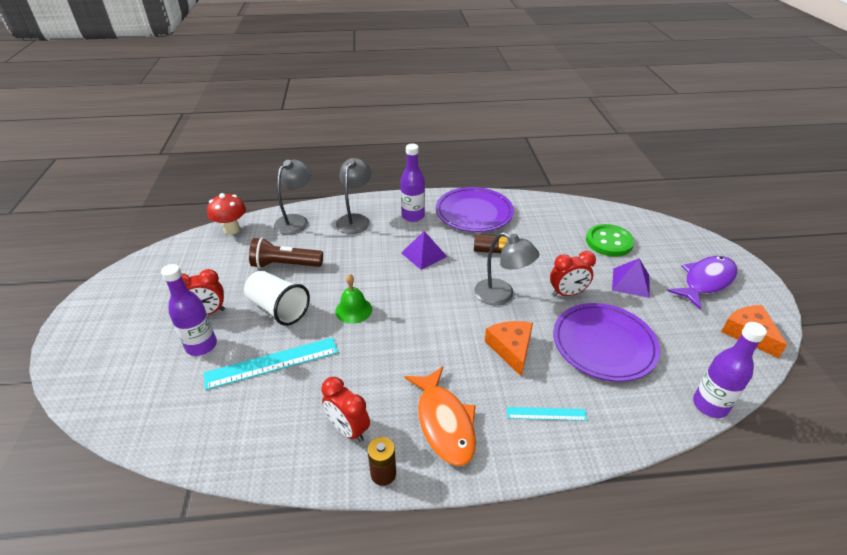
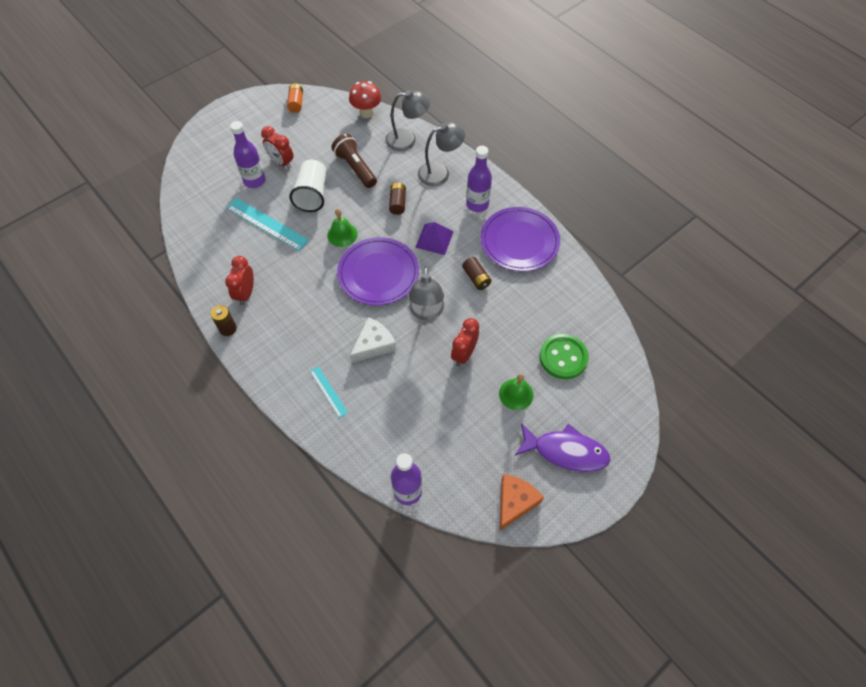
camera: 55 degrees right, 20 degrees up
orange fish [404,366,476,466] -> none
orange cheese [485,321,533,377] -> white cheese [350,317,396,363]
red clock [550,251,596,297] -> red clock turned 75 degrees clockwise [451,318,479,366]
purple plate [553,303,660,382] -> purple plate moved to [337,237,419,306]
purple pyramid [612,258,650,298] -> green bell [499,373,533,410]
none -> orange battery [287,83,303,113]
none -> brown battery [389,182,406,215]

